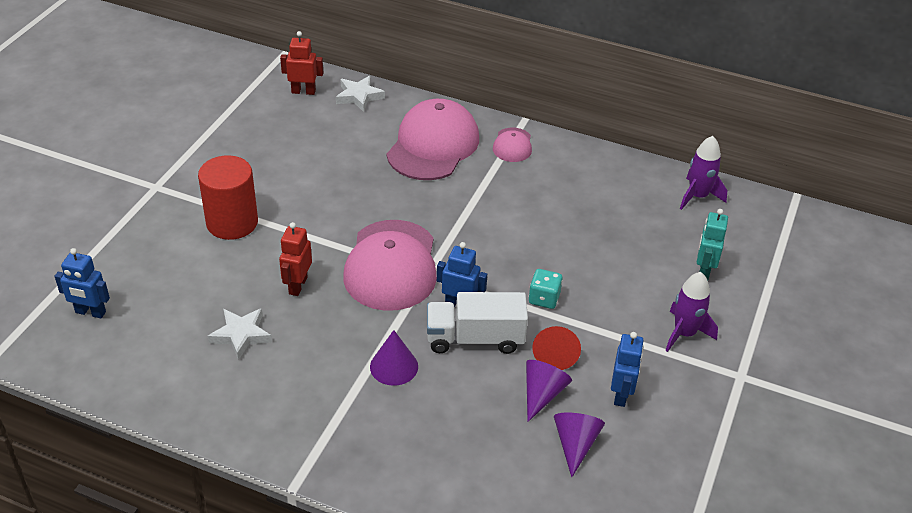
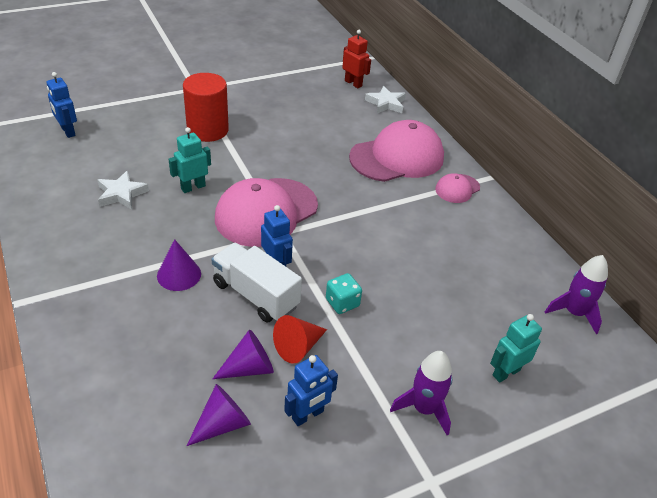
camera: 40 degrees right, 0 degrees up
red robot [279,222,312,296] -> turquoise robot [169,127,211,193]

